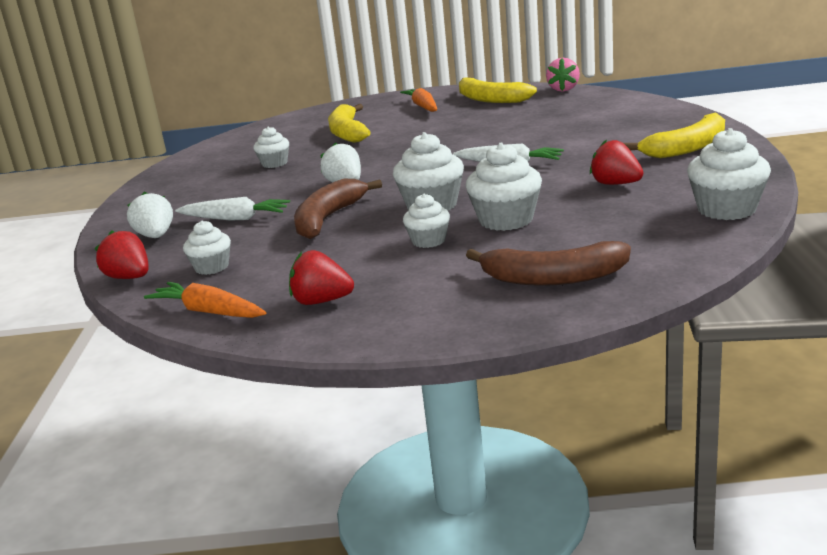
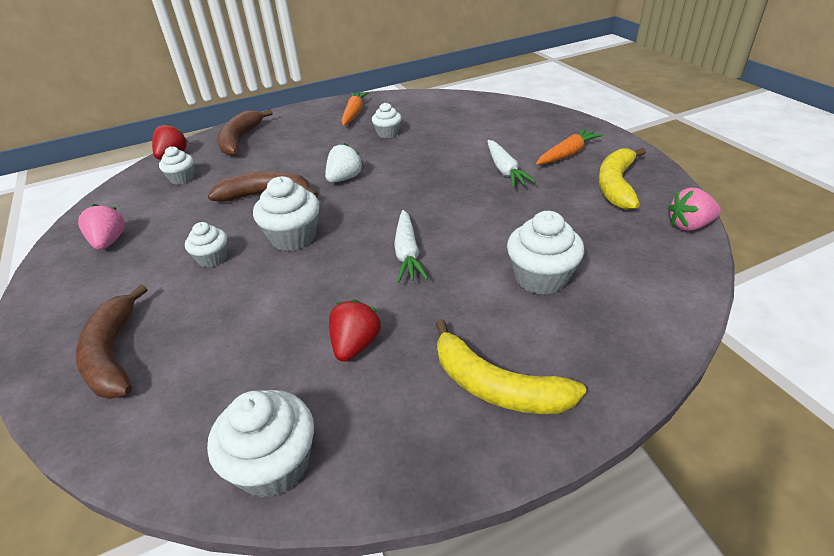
camera: 65 degrees right, 15 degrees up
white strawberry [127,192,173,238] -> brown banana [217,109,273,156]
orange carrot [144,282,266,318] -> orange carrot moved to [342,92,369,126]
white carrot [175,197,290,221] -> white carrot moved to [488,140,536,187]
red strawberry [289,250,354,305] -> pink strawberry [78,204,125,250]
yellow banana [328,104,370,143] -> none
white cupcake [466,143,542,231] -> white cupcake moved to [507,211,584,295]

